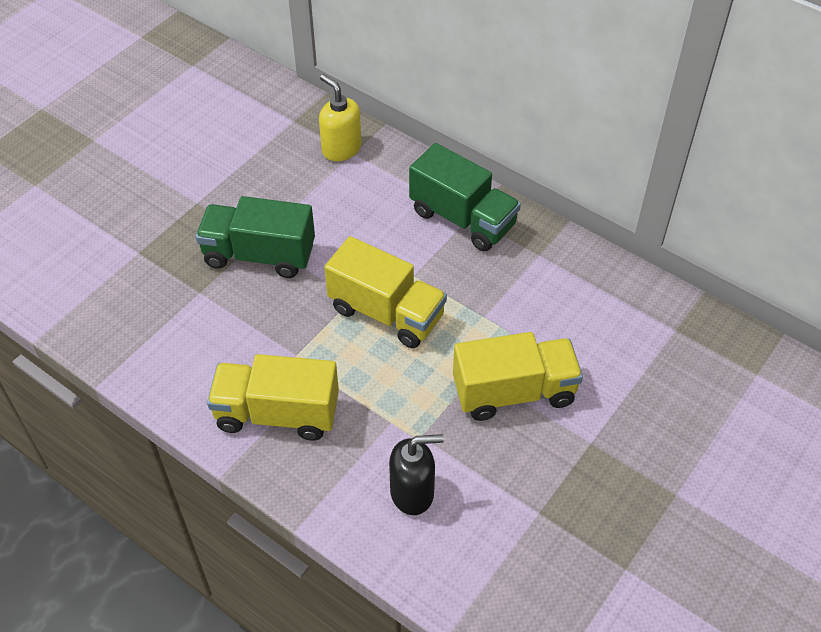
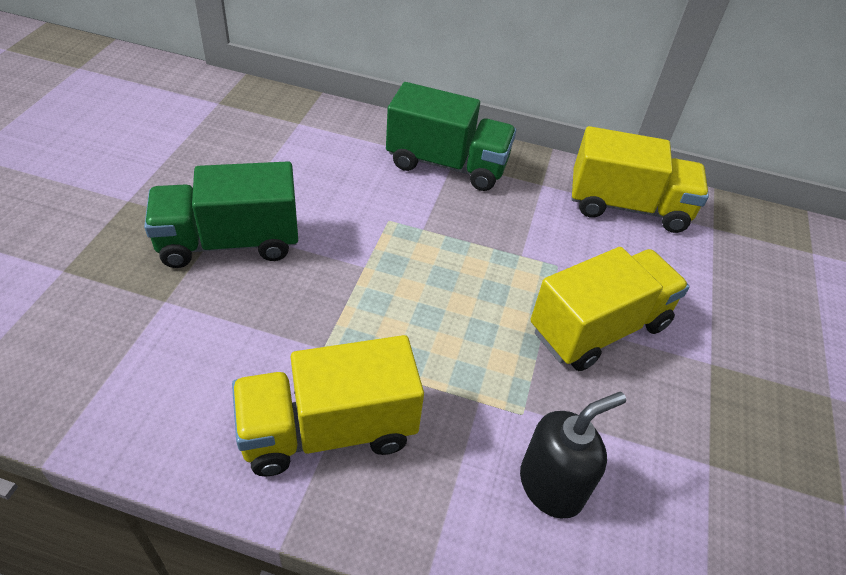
camera: 25 degrees left, 5 degrees down
yellow soap dispenser [319,74,361,161] -> none
yellow truck [324,236,447,348] -> yellow truck moved to [571,126,709,233]

